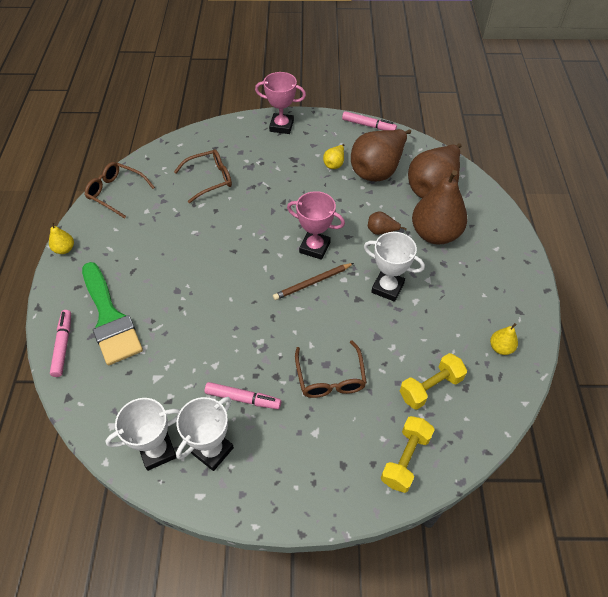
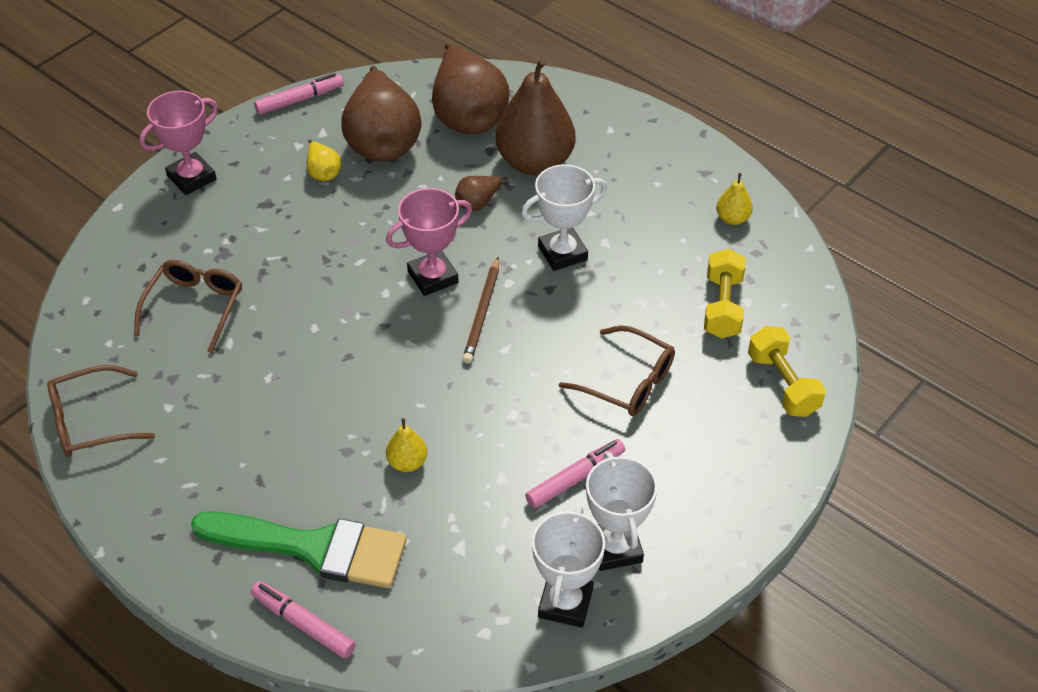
camera: 50 degrees left, 5 degrees down
yellow pear [49,222,74,254] -> yellow pear moved to [386,418,427,472]

